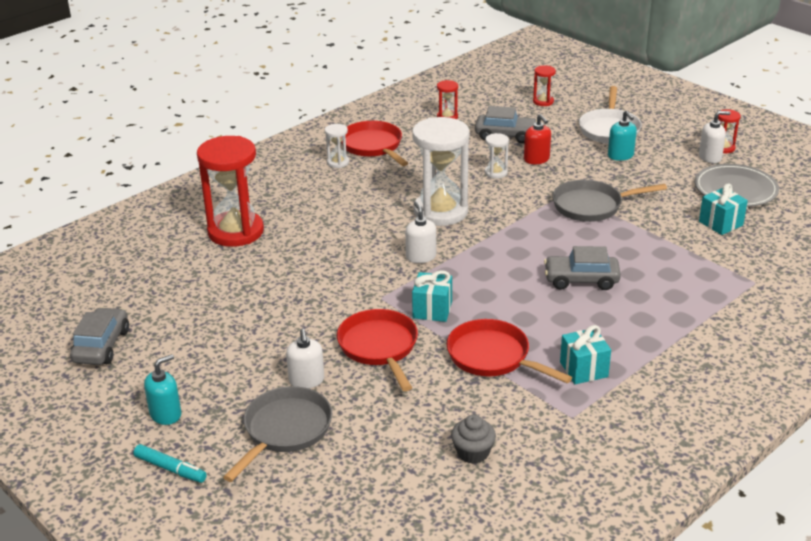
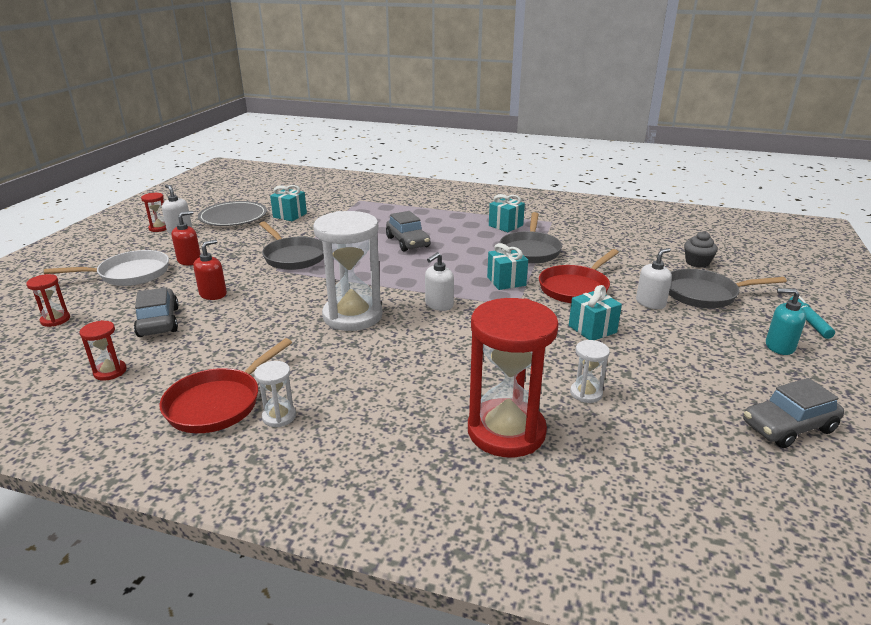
camera: 120 degrees left, 5 degrees down
red pan [446,319,572,383] -> grey pan [500,212,562,264]
grey cupcake [451,415,496,464] -> grey cupcake moved to [684,231,718,268]
white hourglass [485,133,509,179] -> white hourglass moved to [570,340,610,403]
turquoise soap dispenser [608,110,637,161] -> red soap dispenser [171,211,201,265]
none -> turquoise gift [569,285,622,340]

